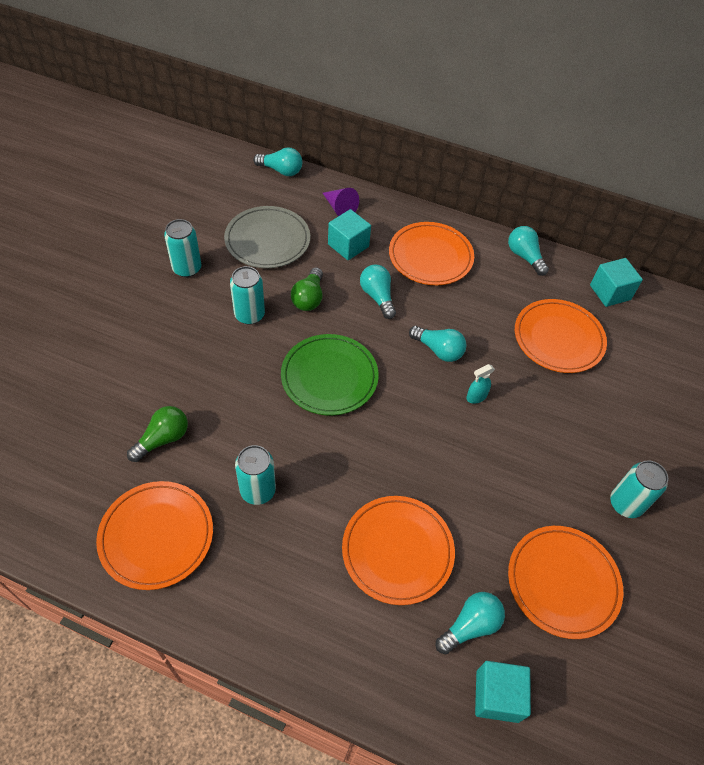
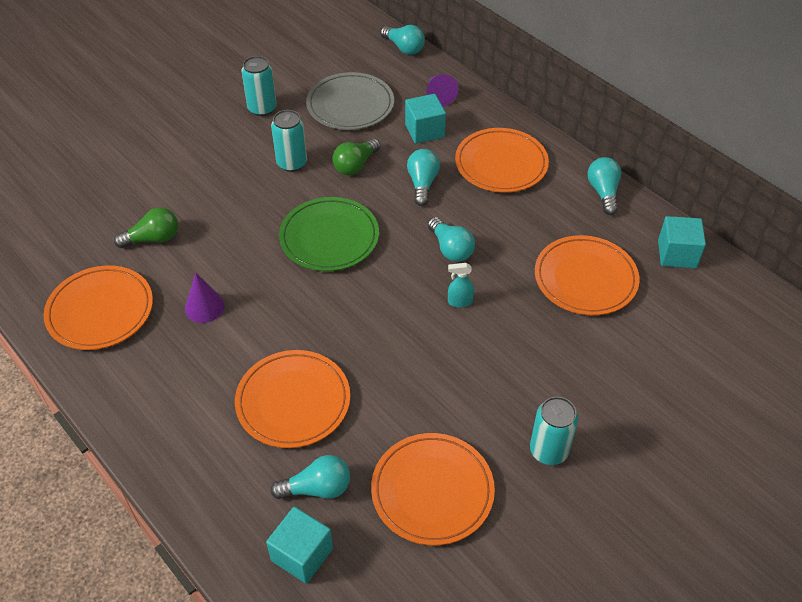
camera: 30 degrees right, 5 degrees down
turquoise can [235,445,276,505] -> purple cone [185,273,225,323]

